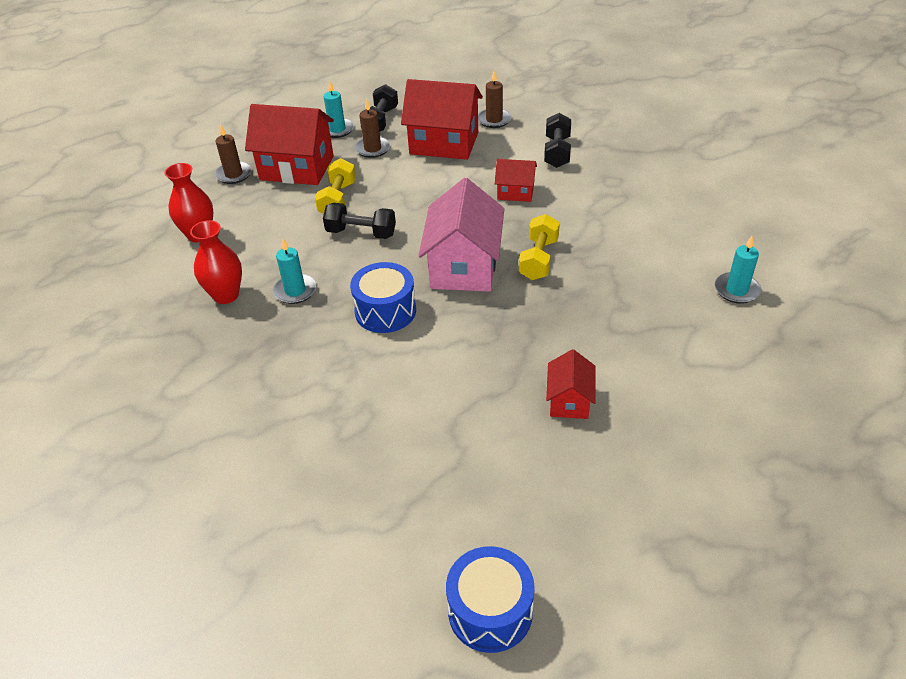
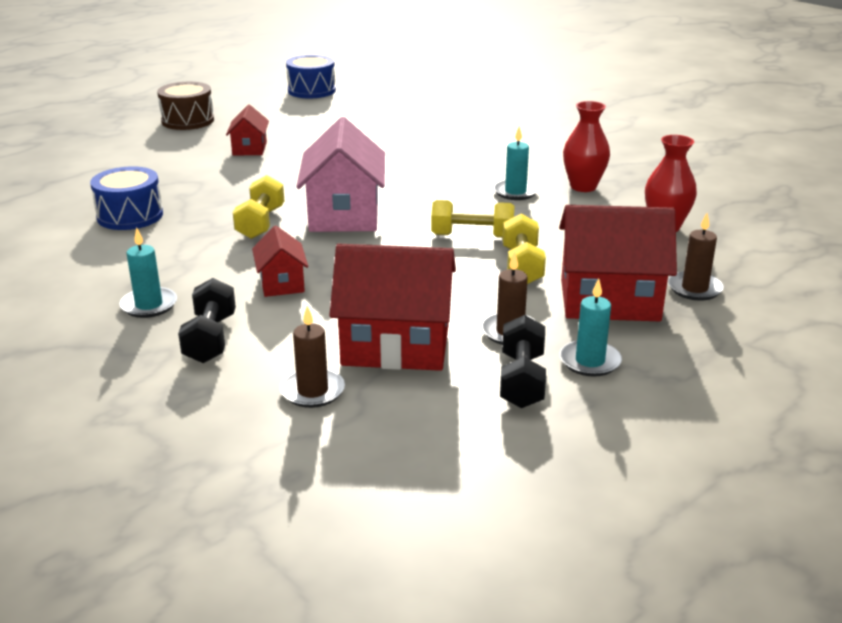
camera: 170 degrees right, 15 degrees down
black dumbbell [323,203,396,239] -> yellow dumbbell [431,200,514,238]
blue drum [350,262,416,333] -> blue drum moved to [90,166,163,230]
red house [495,159,537,202] -> red house turned 75 degrees clockwise [252,226,308,297]
turquoise candle [715,236,761,304] -> turquoise candle moved to [119,227,177,318]
none -> brown drum [157,82,214,130]

